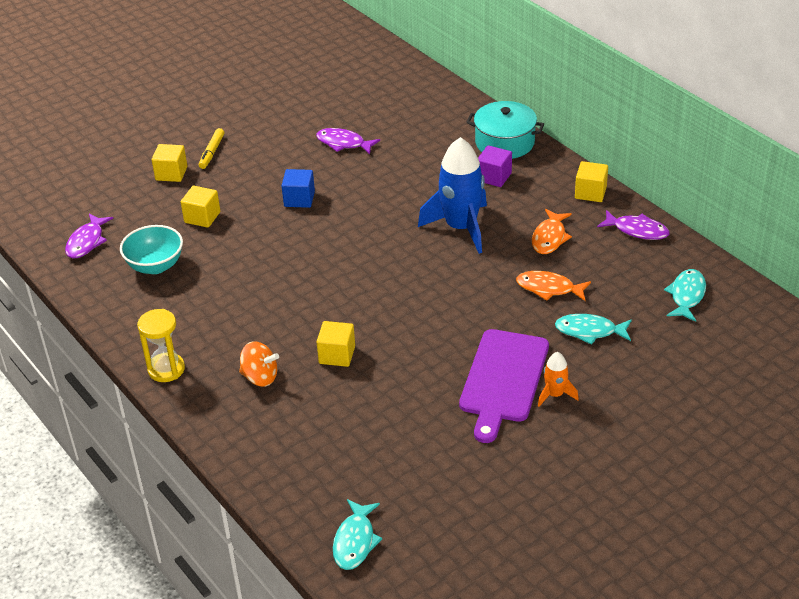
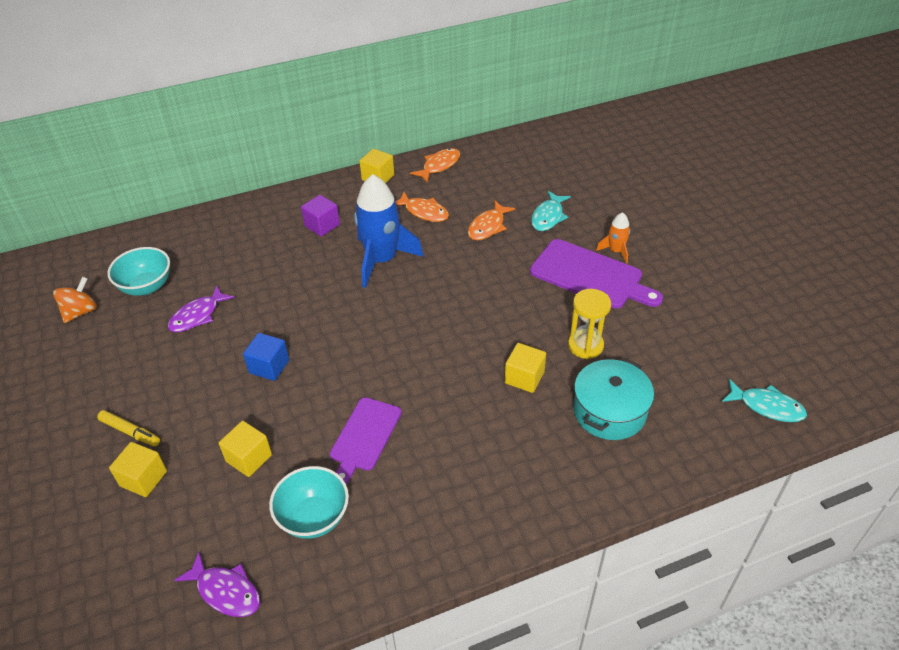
camera: 75 degrees left, 5 degrees up
yellow hourglass [137,309,185,382] -> yellow hourglass moved to [568,289,611,359]
orange spinning top [239,341,279,387] -> orange spinning top moved to [53,277,97,323]
turquoise pot [467,101,544,159] -> turquoise pot moved to [573,358,654,440]
purple fish [597,210,670,240] -> orange fish [410,148,460,183]
turquoise fish [664,269,706,322] -> none
none -> turquoise bowl [107,247,170,296]
none -> purple cutting board [330,397,402,484]

